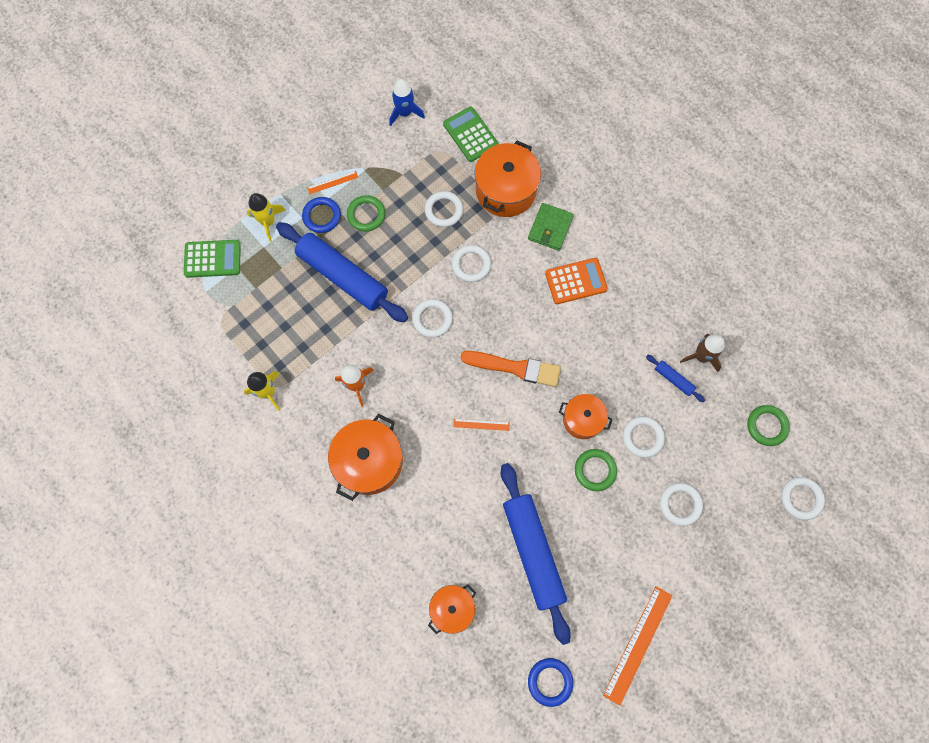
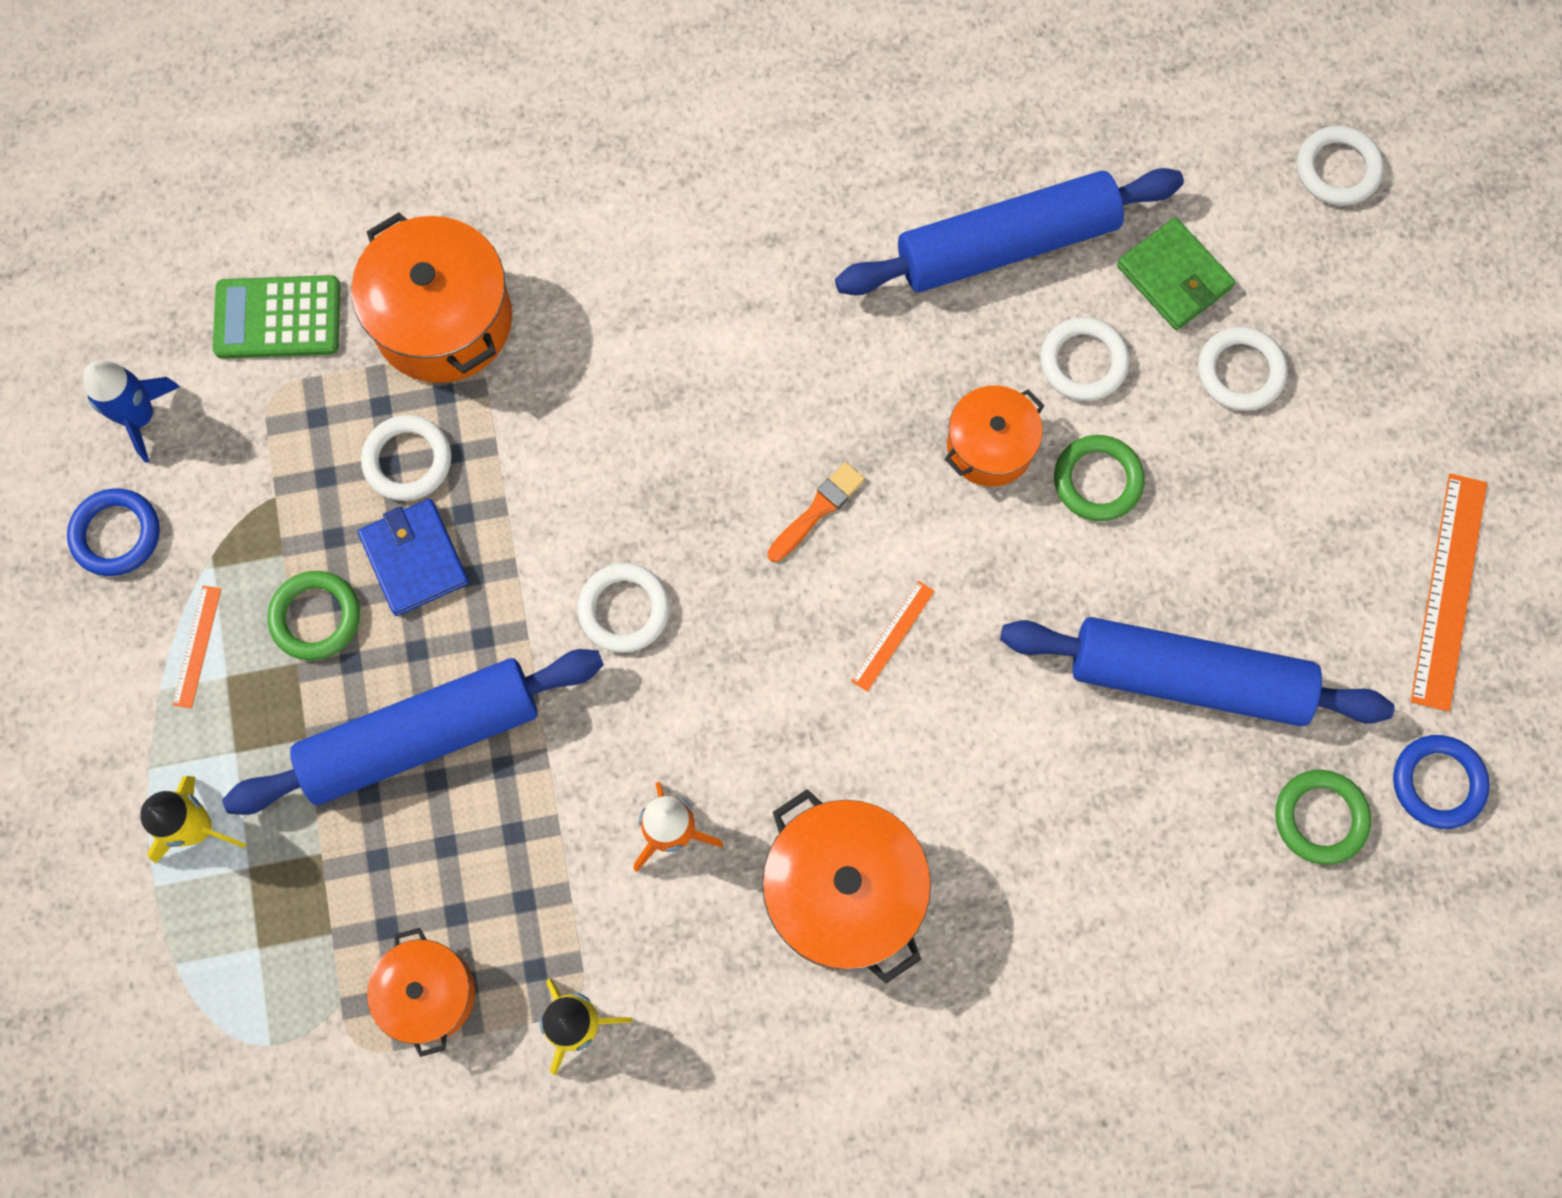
camera: 60 degrees left, 0 degrees up
green calculator [184,240,241,278] -> none
blue ring [302,197,341,233] -> blue ring moved to [67,488,160,576]
orange pot [428,585,476,634] -> orange pot moved to [367,928,475,1057]
white ring [452,245,491,282] -> none
orange brush [460,351,561,387] -> orange brush [767,462,865,562], size x0.57
green wallet [528,203,574,251] -> green wallet moved to [1117,217,1235,330]
orange calculator [545,258,608,304] -> none
orange ruler [603,586,673,706] -> orange ruler turned 45 degrees clockwise [1411,474,1487,712]
blue rolling pin [646,355,705,402] -> blue rolling pin [835,168,1184,295], size x2.39
brown rocket [680,334,725,372] -> none
green ring [747,405,790,446] -> green ring moved to [1275,770,1371,865]
none -> blue wallet [358,499,469,616]

